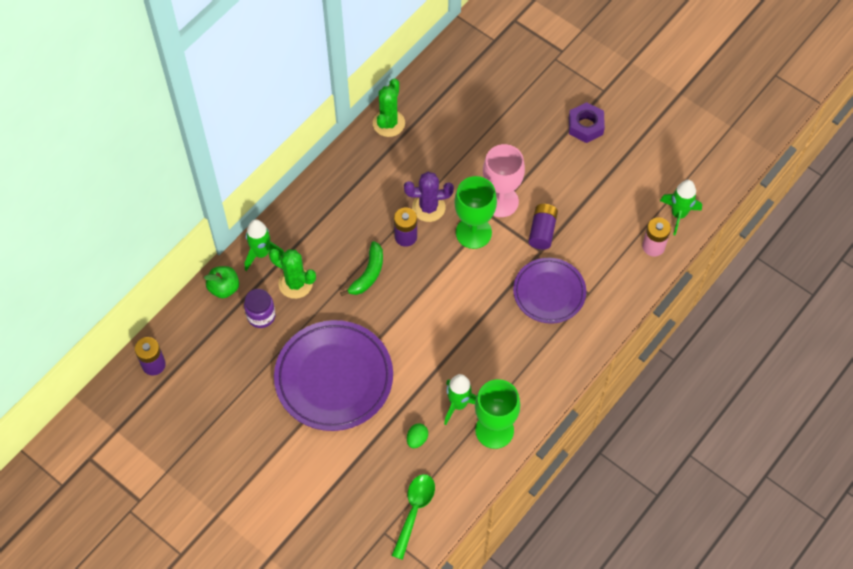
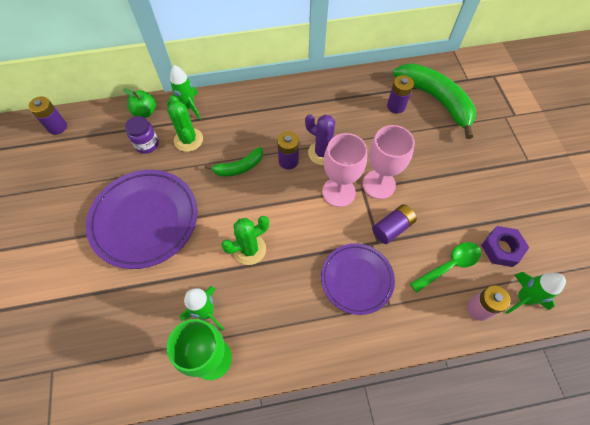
camera: 40 degrees right, 0 degrees up
green cactus [373,78,405,137] -> green cactus moved to [221,216,269,265]
green spoon [392,474,435,560] -> green spoon moved to [410,242,481,293]
green egg [407,423,428,448] -> none
green goblet [454,176,497,249] -> pink goblet [322,133,367,207]
purple nut [569,102,605,143] -> purple nut moved to [481,226,529,267]
none -> purple battery [387,75,414,113]
none -> green banana [393,63,476,139]

